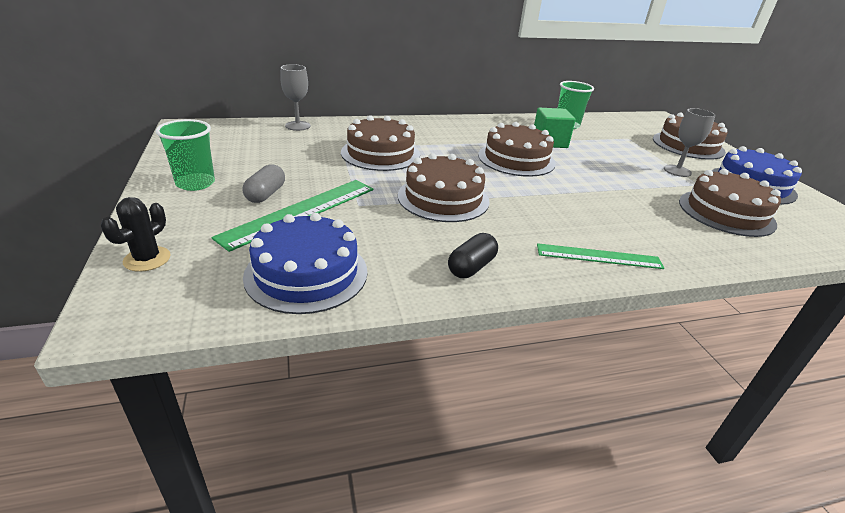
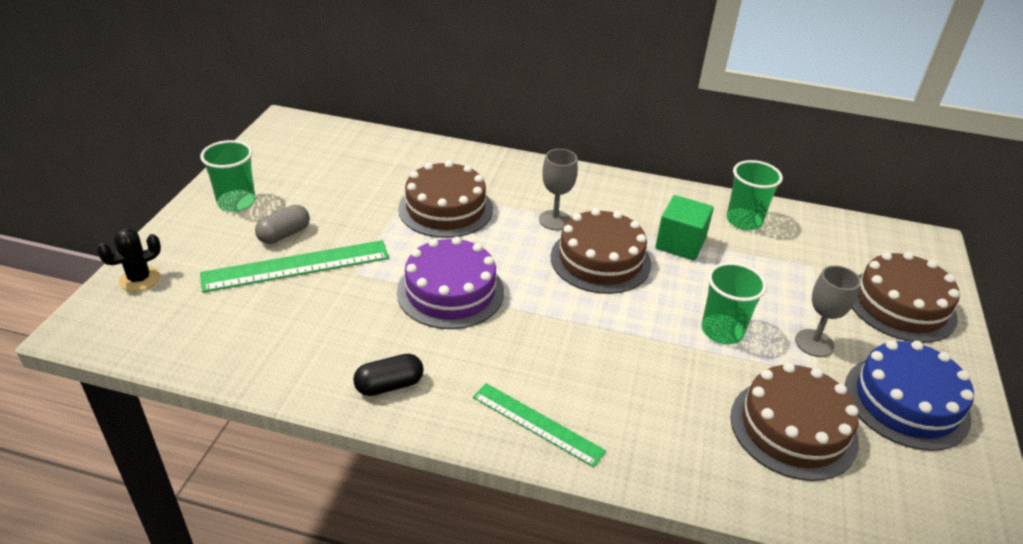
camera: 30 degrees right, 5 degrees up
blue cake [243,213,367,314] -> none
grey goblet [280,64,311,131] -> grey goblet moved to [539,149,578,230]
brown cake [398,153,489,222] -> purple cake [397,237,504,329]
none -> green cup [701,262,767,344]

